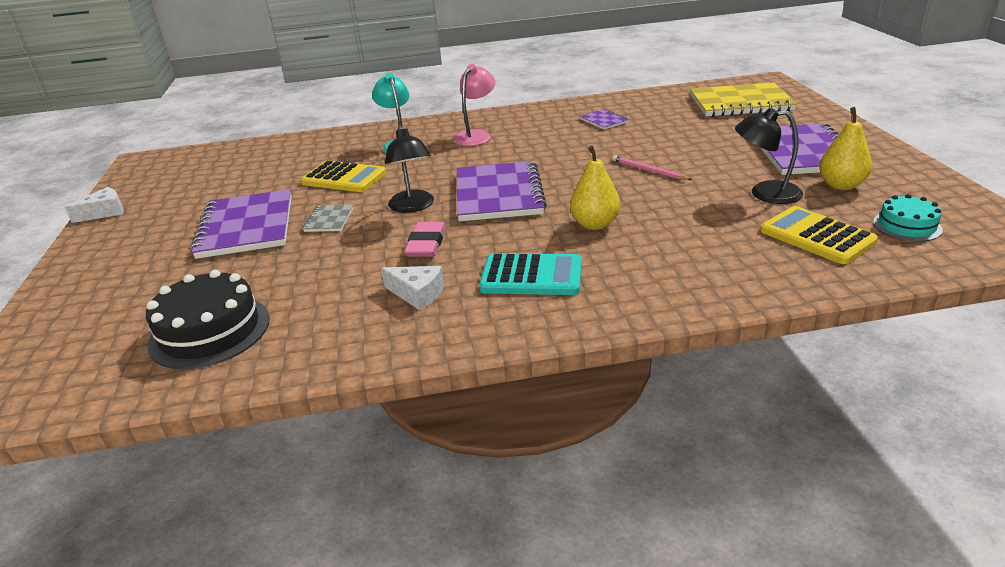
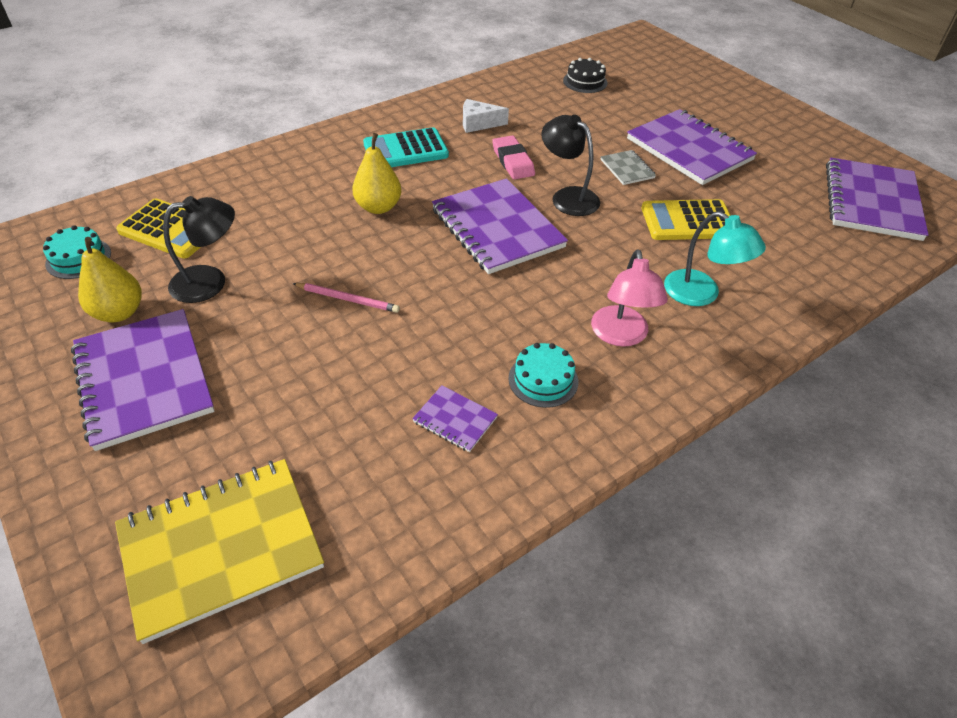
camera: 150 degrees right, 15 degrees up
white cheese [65,187,124,223] -> none
black cake [146,269,270,369] -> black cake [563,58,608,93], size x0.59
none -> turquoise cake [509,343,578,408]
none -> purple notebook [826,157,929,241]

